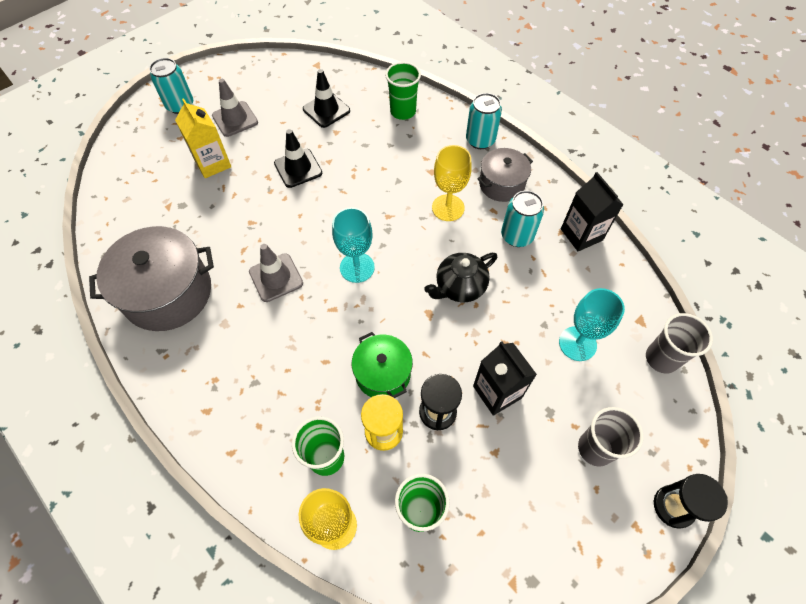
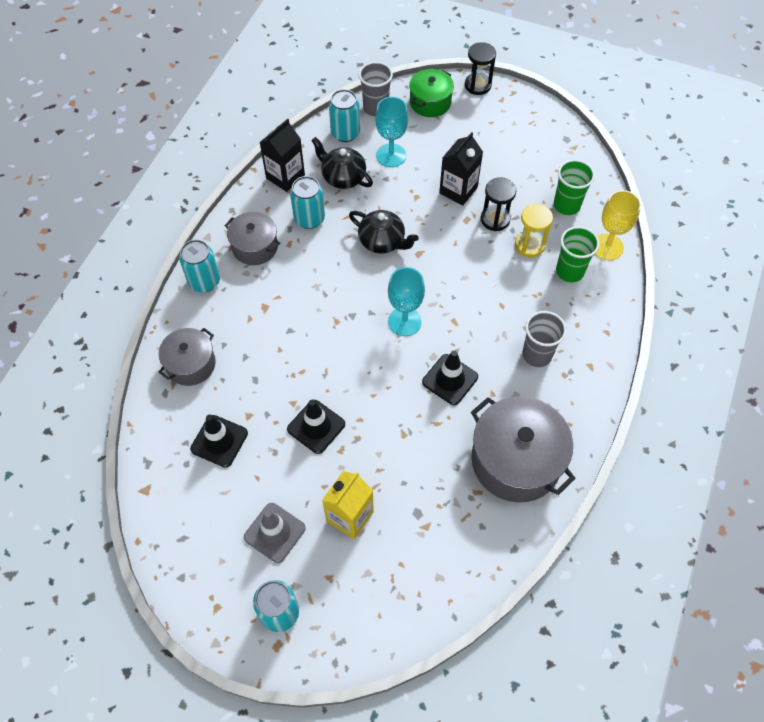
camera: 115 degrees left, 0 degrees up
grey traffic cone [249,244,303,302] -> black traffic cone [422,350,478,405]
green pot [352,332,413,398] -> green pot moved to [409,69,454,117]
green cup [385,62,421,120] -> grey pot [159,328,216,386]
yellow goblet [432,145,472,221] -> none
grey cup [578,407,644,467] -> grey cup moved to [522,311,567,367]
none -> black teapot [311,137,373,189]
none -> turquoise can [329,89,360,142]

